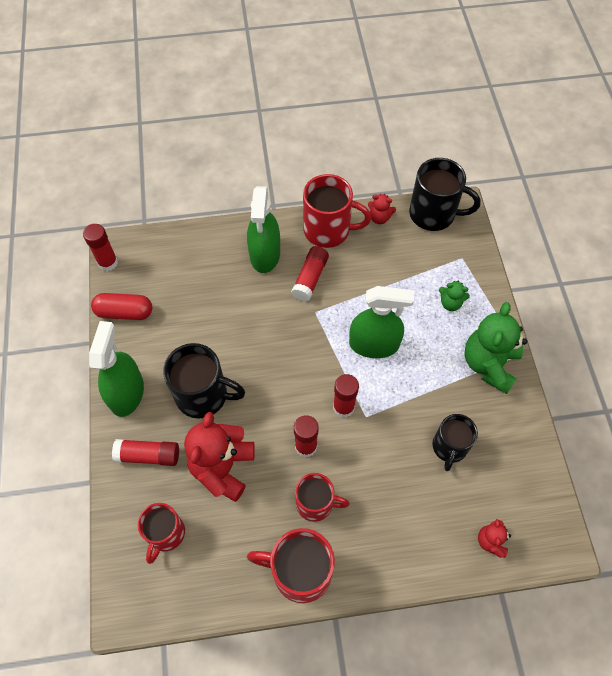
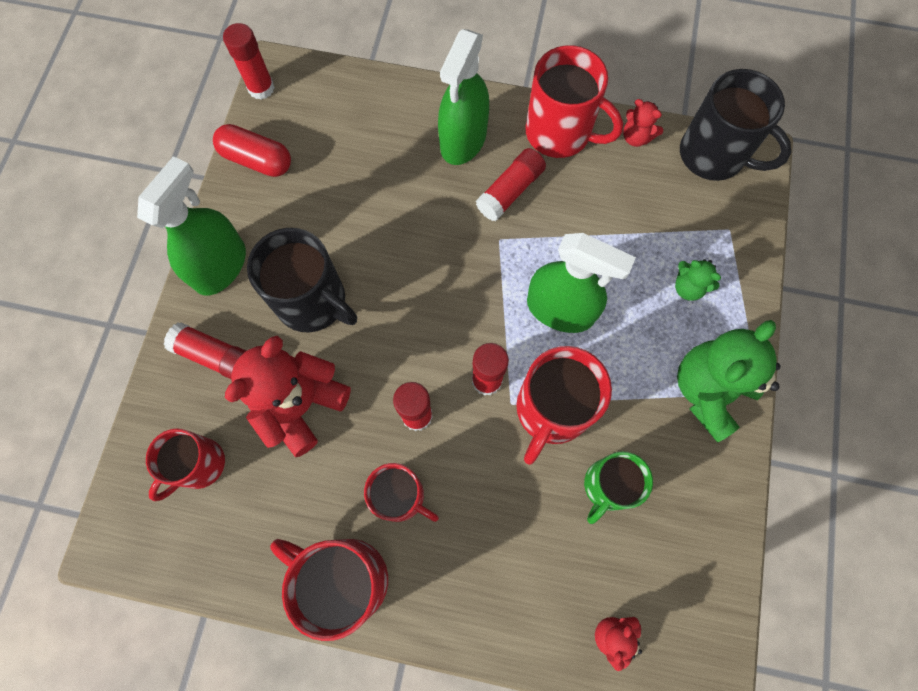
camera: 20 degrees right, 10 degrees up
black mug [433,414,478,471] -> green mug [584,451,653,524]
none -> red mug [516,346,612,465]

